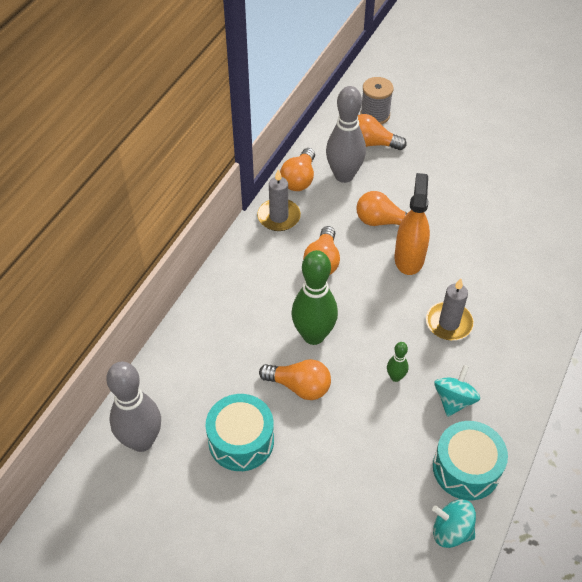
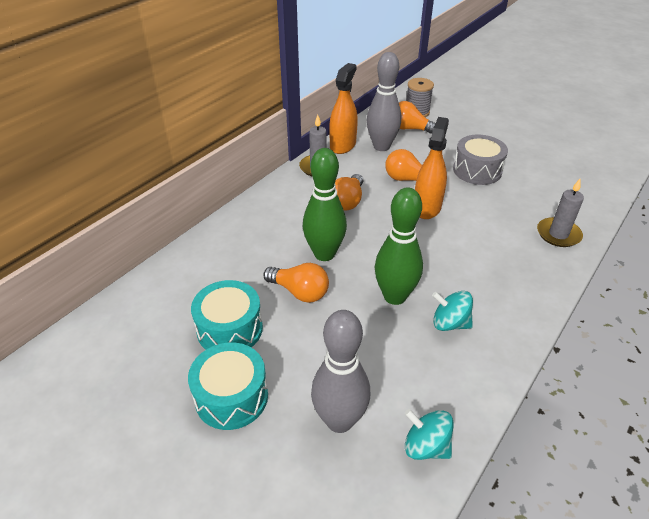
camera: 10 degrees right, 10 degrees down
grey bowling pin [106,361,161,452] -> grey bowling pin moved to [311,310,370,433]
orange light bulb [280,148,315,191] -> orange spray bottle [329,63,358,154]
green bowling pin [387,342,408,382] -> green bowling pin [375,188,423,305], size x2.18
grey candle [426,278,474,340] -> grey candle moved to [537,179,584,247]
turquoise drum [433,421,508,500] -> turquoise drum moved to [188,342,268,430]
turquoise spinning top [435,365,480,417] -> turquoise spinning top turned 105 degrees counterclockwise [432,291,473,331]
none -> grey drum [453,135,508,185]

